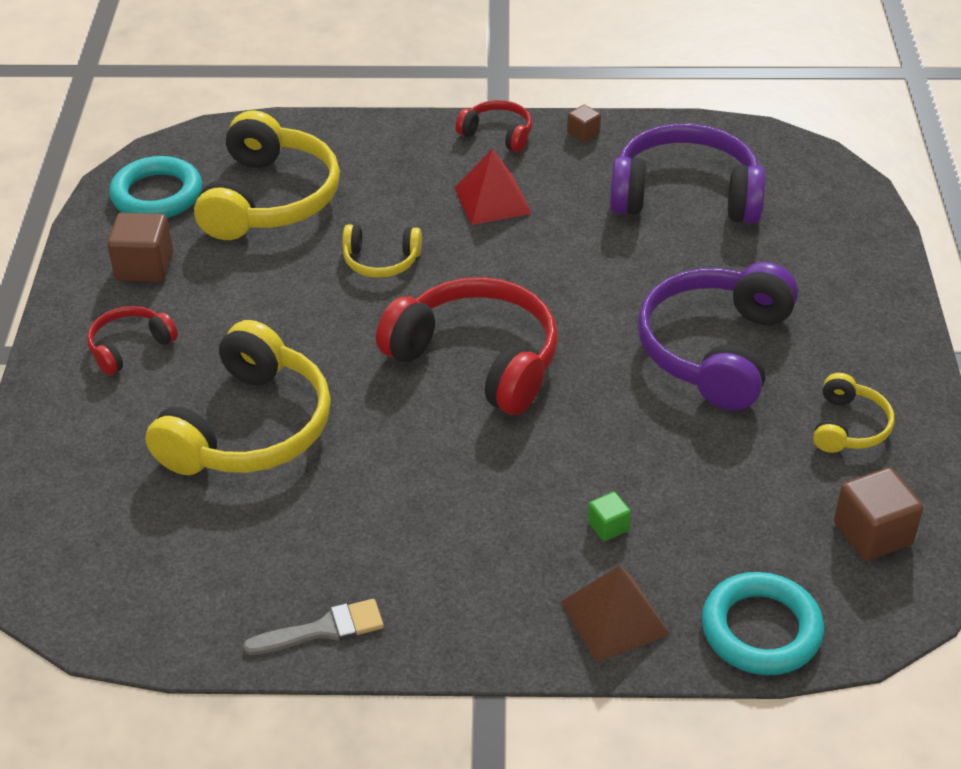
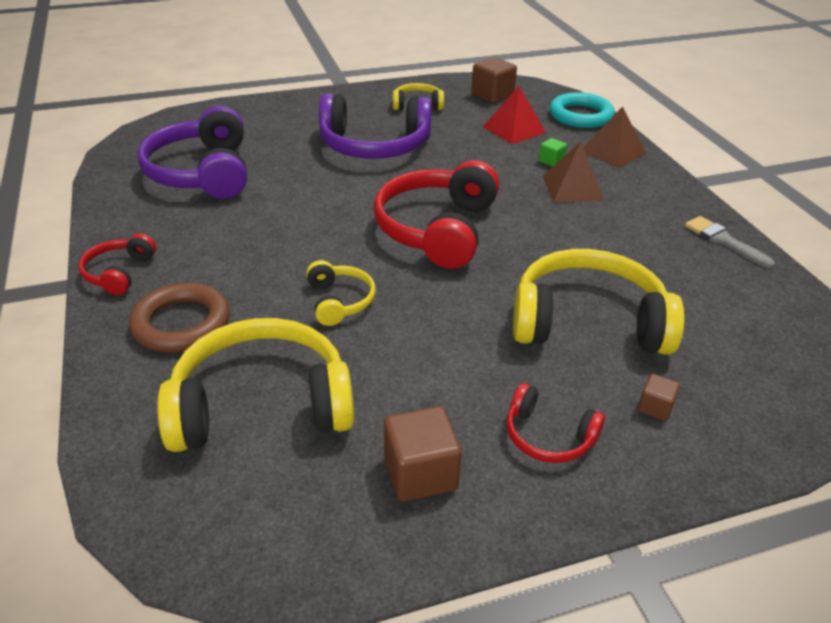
camera: 110 degrees left, 5 degrees down
turquoise ring [109,156,202,218] -> none
red pyramid [454,148,532,225] -> red pyramid moved to [483,86,546,144]
brown cube [567,105,601,142] -> brown cube moved to [638,374,680,421]
none -> brown ring [129,283,230,352]
none -> brown pyramid [543,141,604,202]

